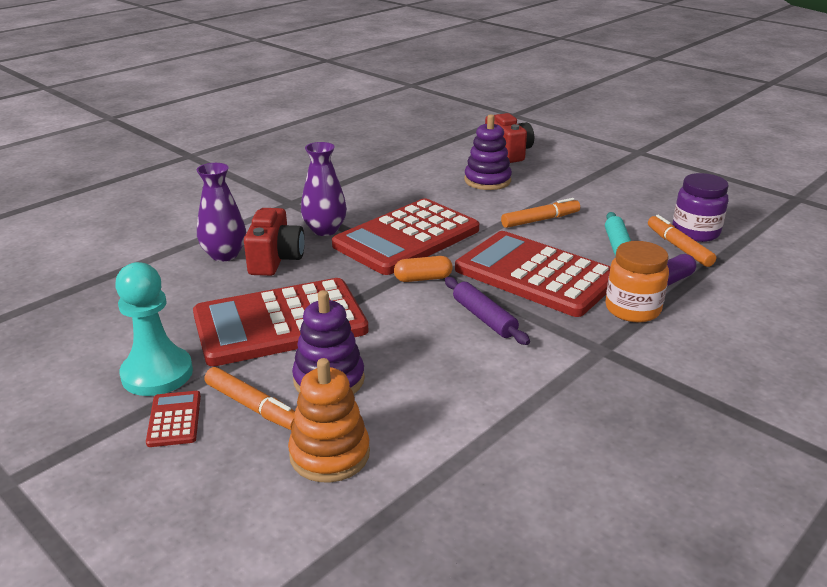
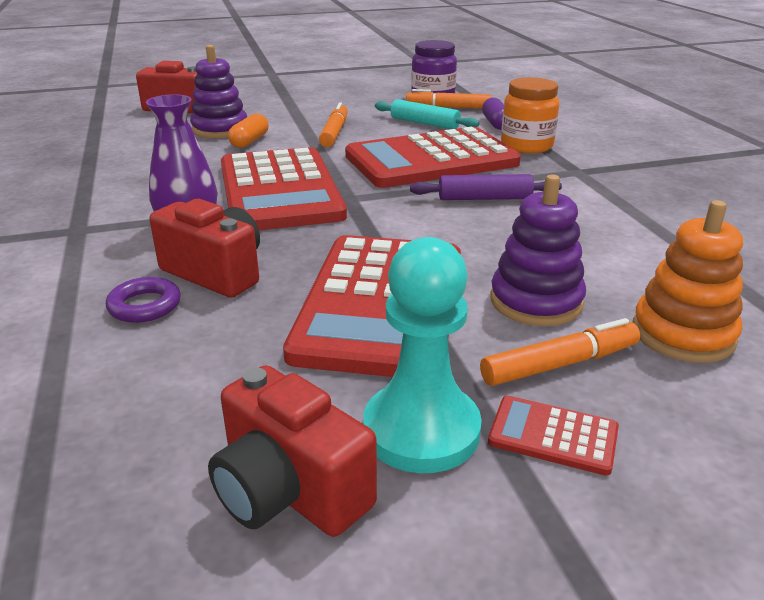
camera: 60 degrees left, 0 degrees up
purple vase [196,163,246,261] -> purple ring [106,277,181,323]
orange capsule [394,256,453,282] -> orange capsule moved to [228,113,268,148]
none -> red camera [208,365,377,537]

